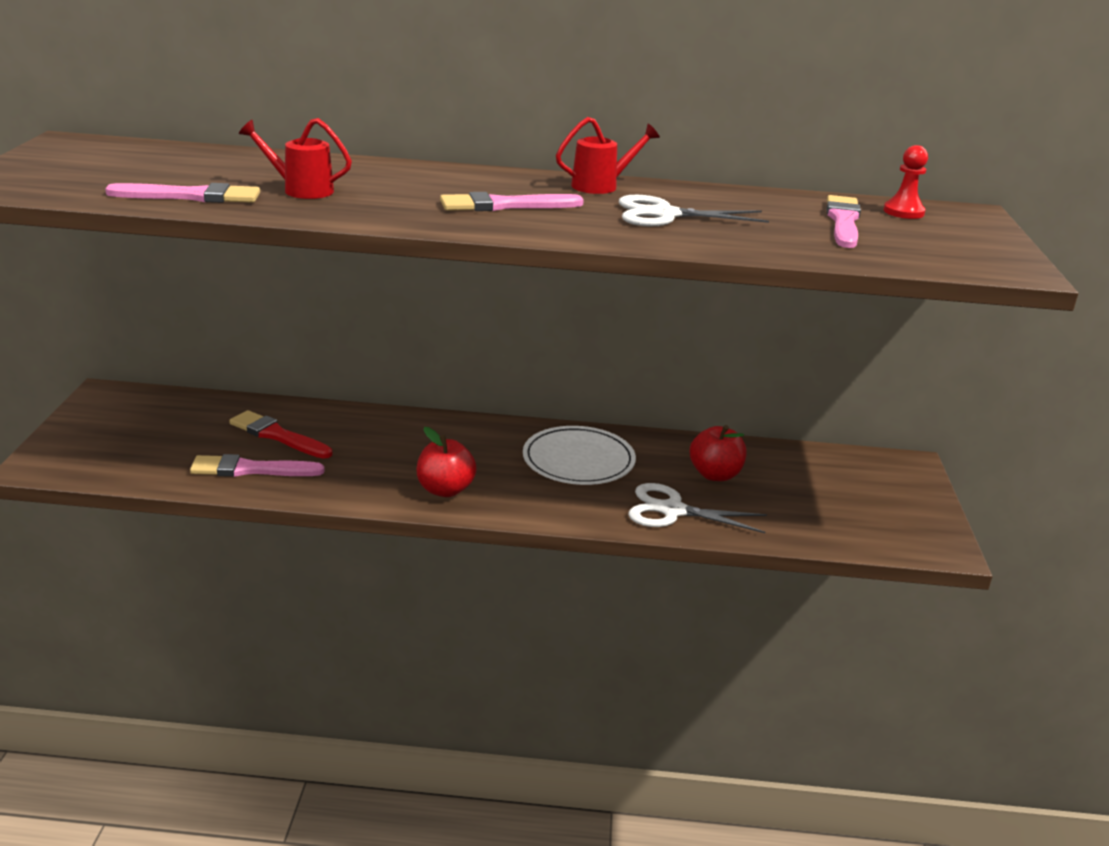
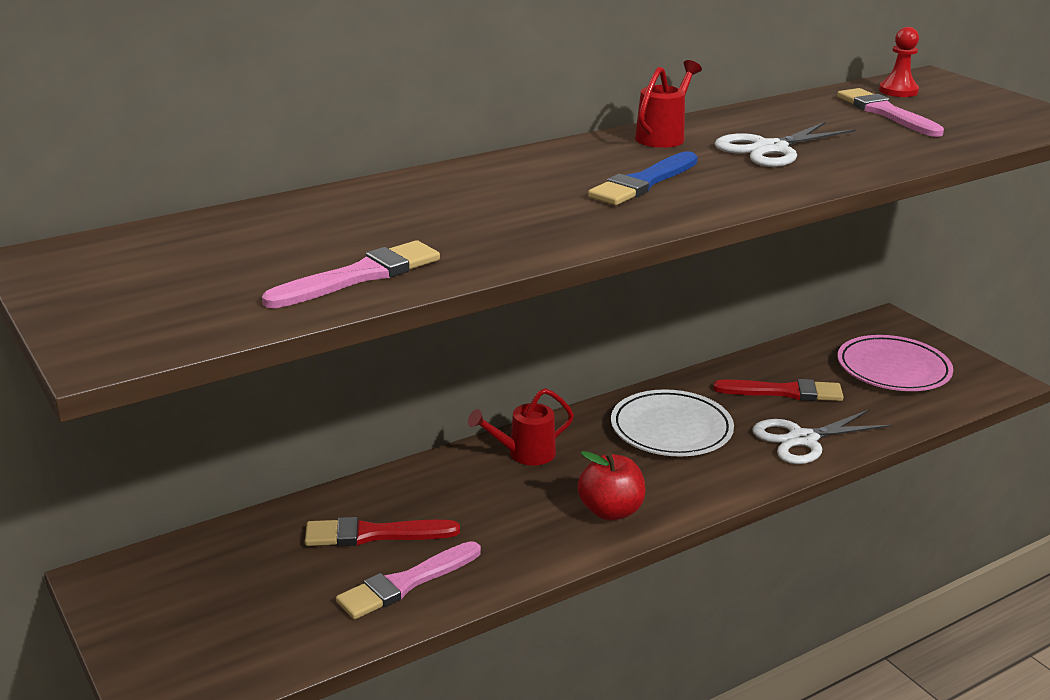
camera: 35 degrees left, 0 degrees up
red watering can [239,118,352,199] -> red watering can moved to [468,388,574,466]
pink brush [440,192,584,211] -> blue brush [588,151,698,205]
red apple [690,425,747,481] -> red brush [713,379,843,401]
none -> pink plate [837,335,953,391]

